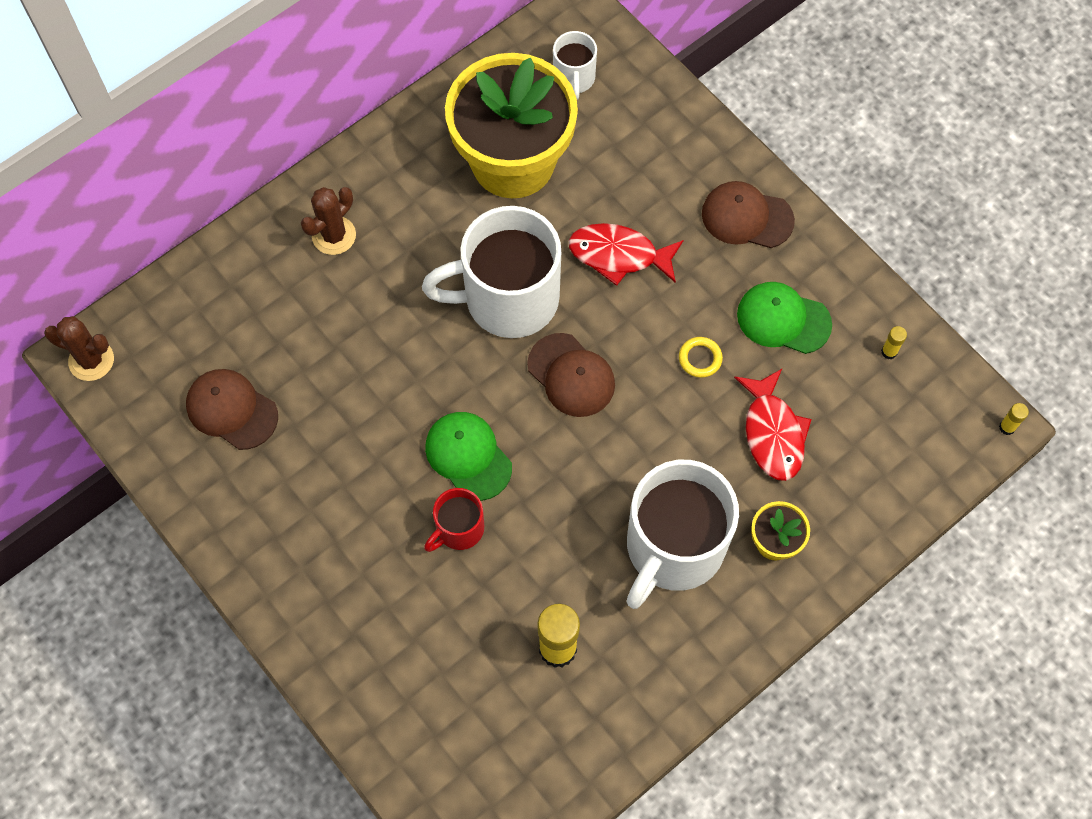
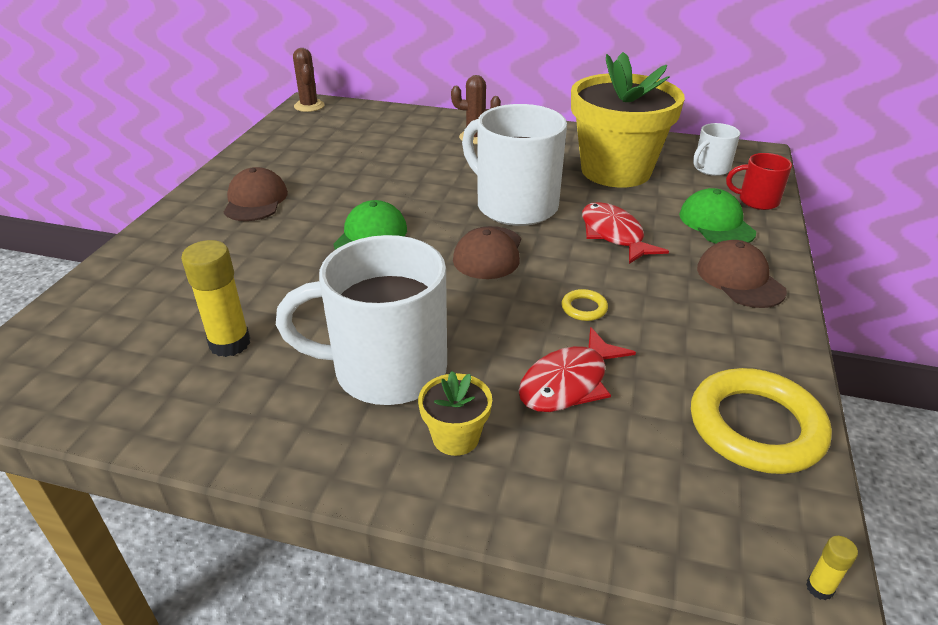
camera: 55 degrees right, 30 degrees down
brown cap [186,369,278,450] -> brown cap moved to [224,167,288,221]
red mug [424,488,484,552] -> red mug moved to [726,153,792,210]
green cap [737,282,832,354] -> green cap moved to [679,188,756,244]
yellow glue stick [881,326,907,359] -> yellow ring [691,368,832,474]

